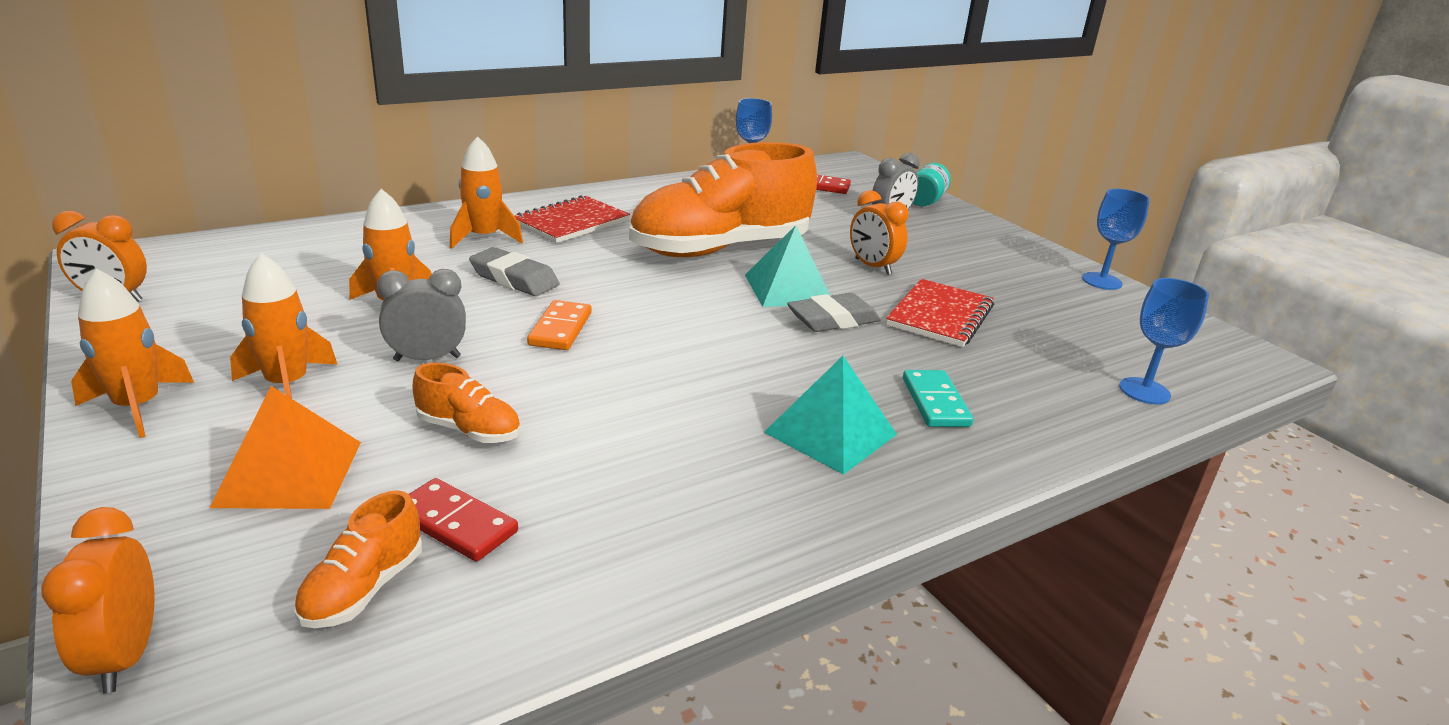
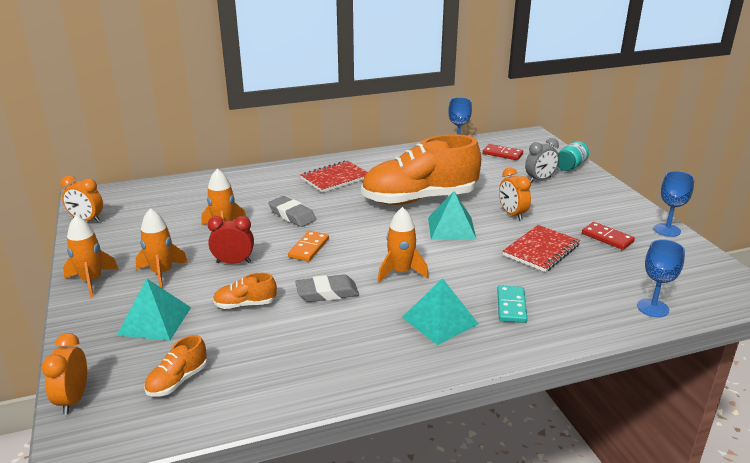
camera: 15 degrees right, 0 degrees up
orange pyramid [209,386,361,509] -> turquoise pyramid [117,279,191,341]
grey clock [377,269,466,361] -> red clock [208,216,254,264]
red domino [409,478,518,562] -> red domino moved to [582,222,635,250]
orange shoe [413,363,520,443] -> orange shoe turned 135 degrees clockwise [213,273,277,309]
orange rocket [450,136,523,249] -> orange rocket moved to [378,207,429,282]
grey eraser [787,293,880,332] -> grey eraser moved to [295,274,359,302]

